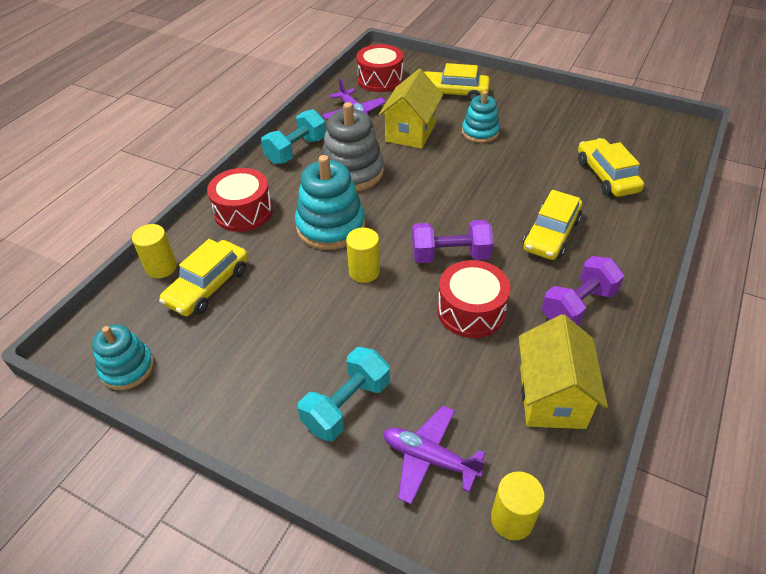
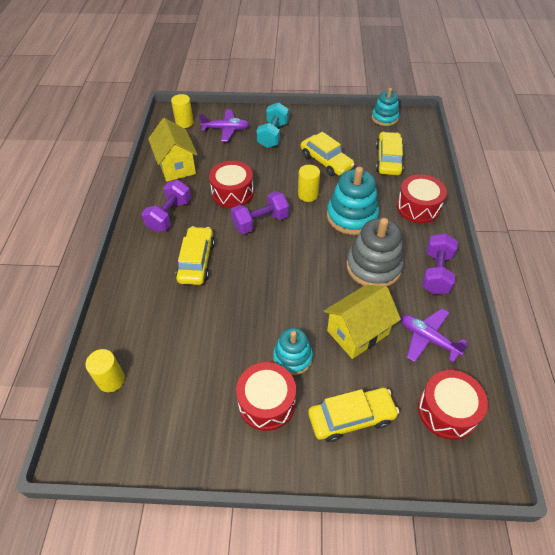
camera: 155 degrees right, 5 degrees up
yellow cylinder [132,224,177,279] -> yellow cylinder moved to [85,349,125,392]
turquoise dumbbell [261,109,326,164] -> purple dumbbell [422,233,458,295]
yellow house [379,69,443,149] -> yellow house turned 60 degrees clockwise [324,285,401,359]
yellow car [578,138,644,197] -> yellow car moved to [301,132,355,176]
none -> red drum [236,362,296,431]

